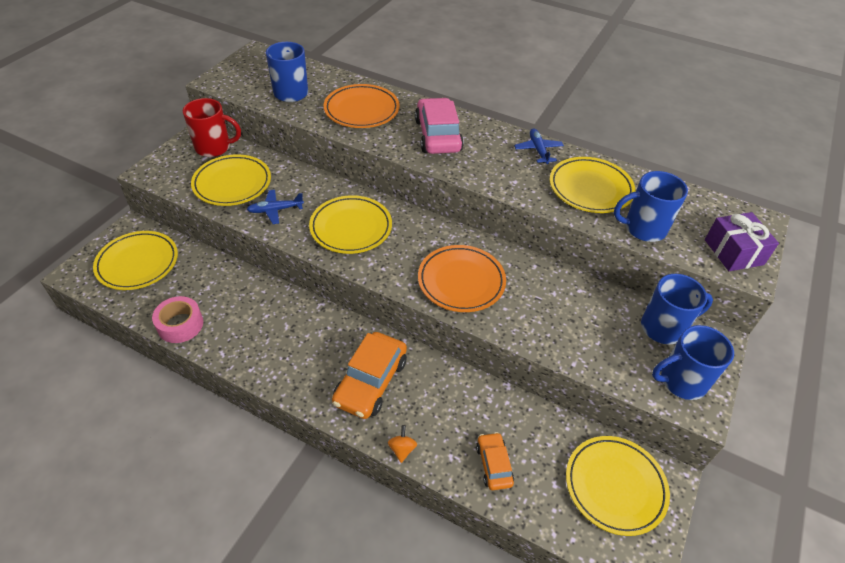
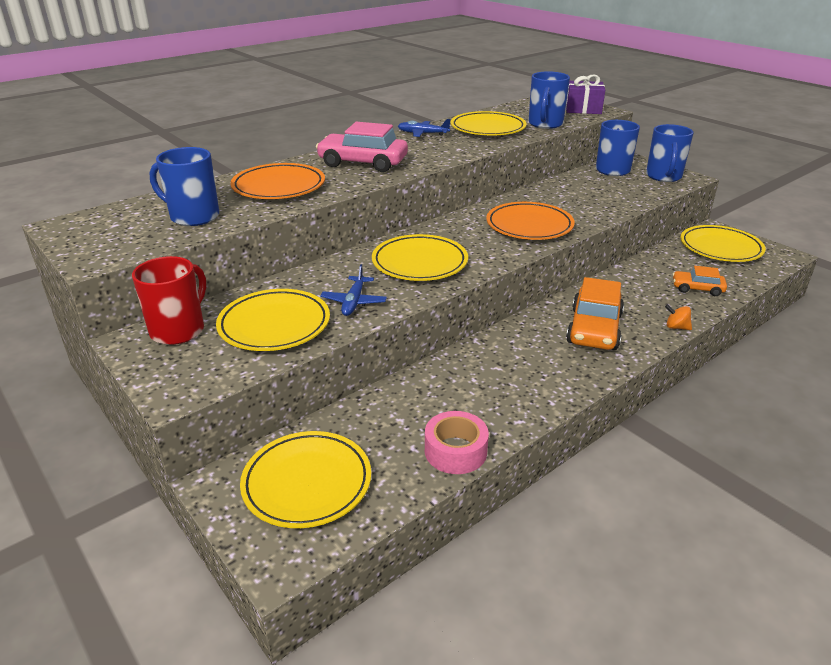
camera: 65 degrees left, 15 degrees down
orange car [332,332,407,419] -> orange car turned 60 degrees clockwise [566,277,624,350]

